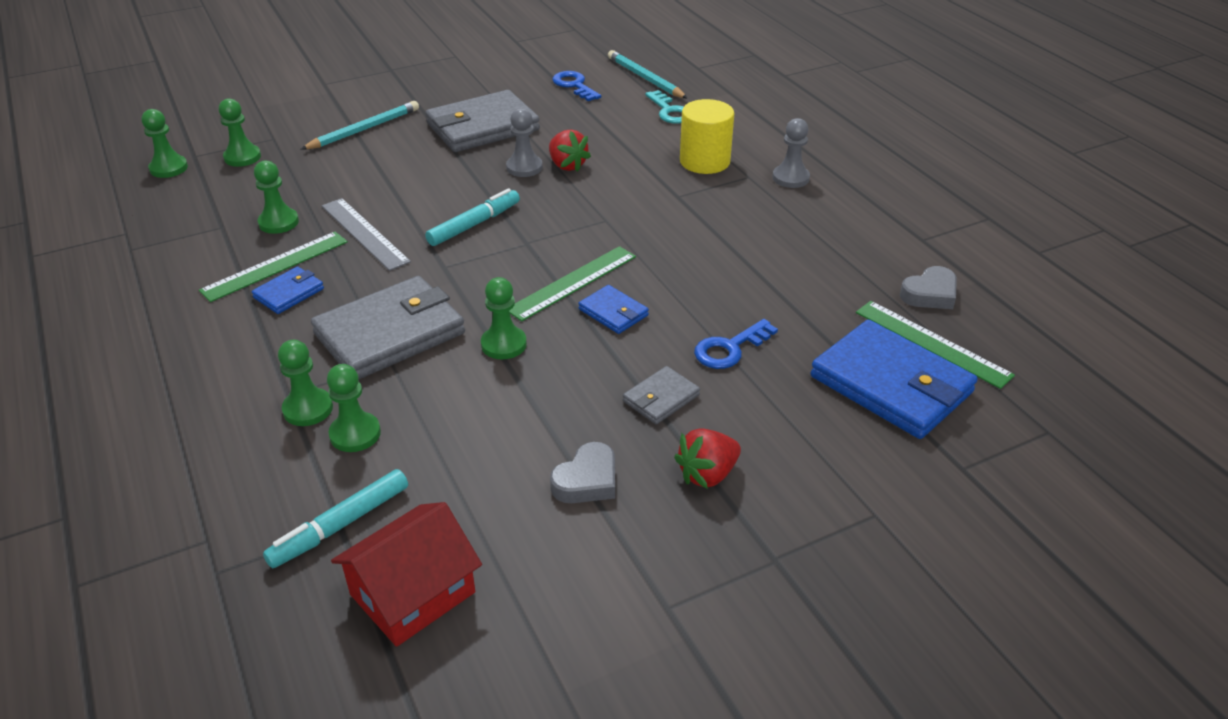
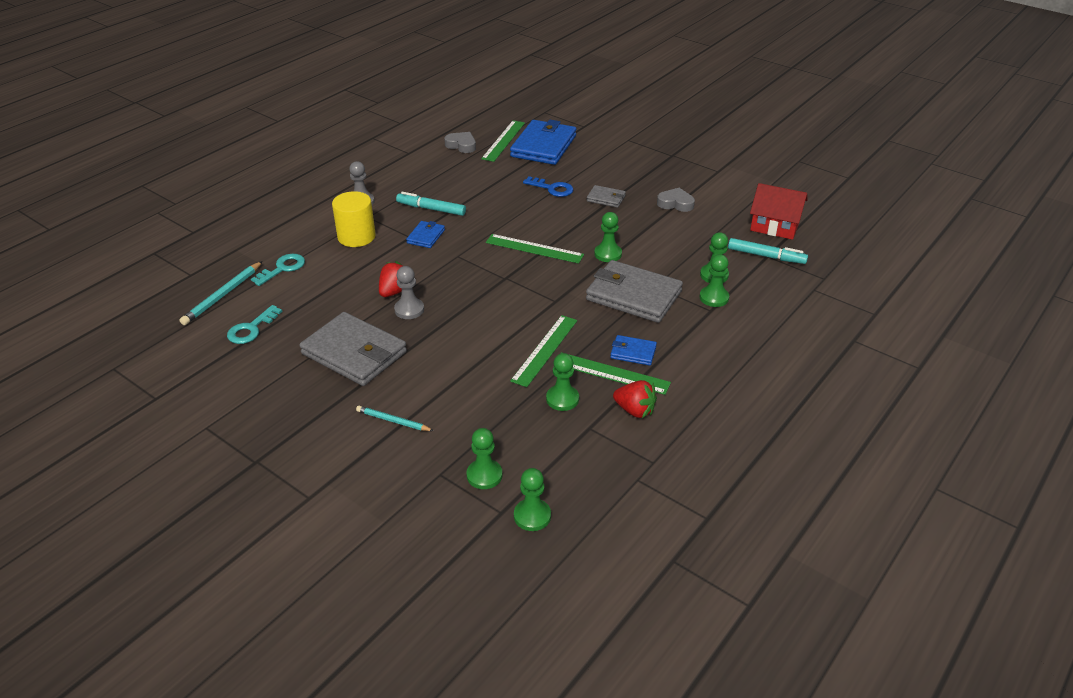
camera: 115 degrees left, 0 degrees up
turquoise pencil [300,101,419,150] -> turquoise pencil [356,406,434,431], size x0.64
grey ruler [322,198,411,271] -> green ruler [510,315,577,387]
turquoise marker [425,188,520,246] -> turquoise marker moved to [396,192,466,216]
blue key [552,71,601,101] -> turquoise key [227,305,282,344]
blue wallet [578,285,649,334] -> blue wallet moved to [406,221,445,248]
red strawberry [674,428,741,489] -> red strawberry moved to [613,380,657,418]

